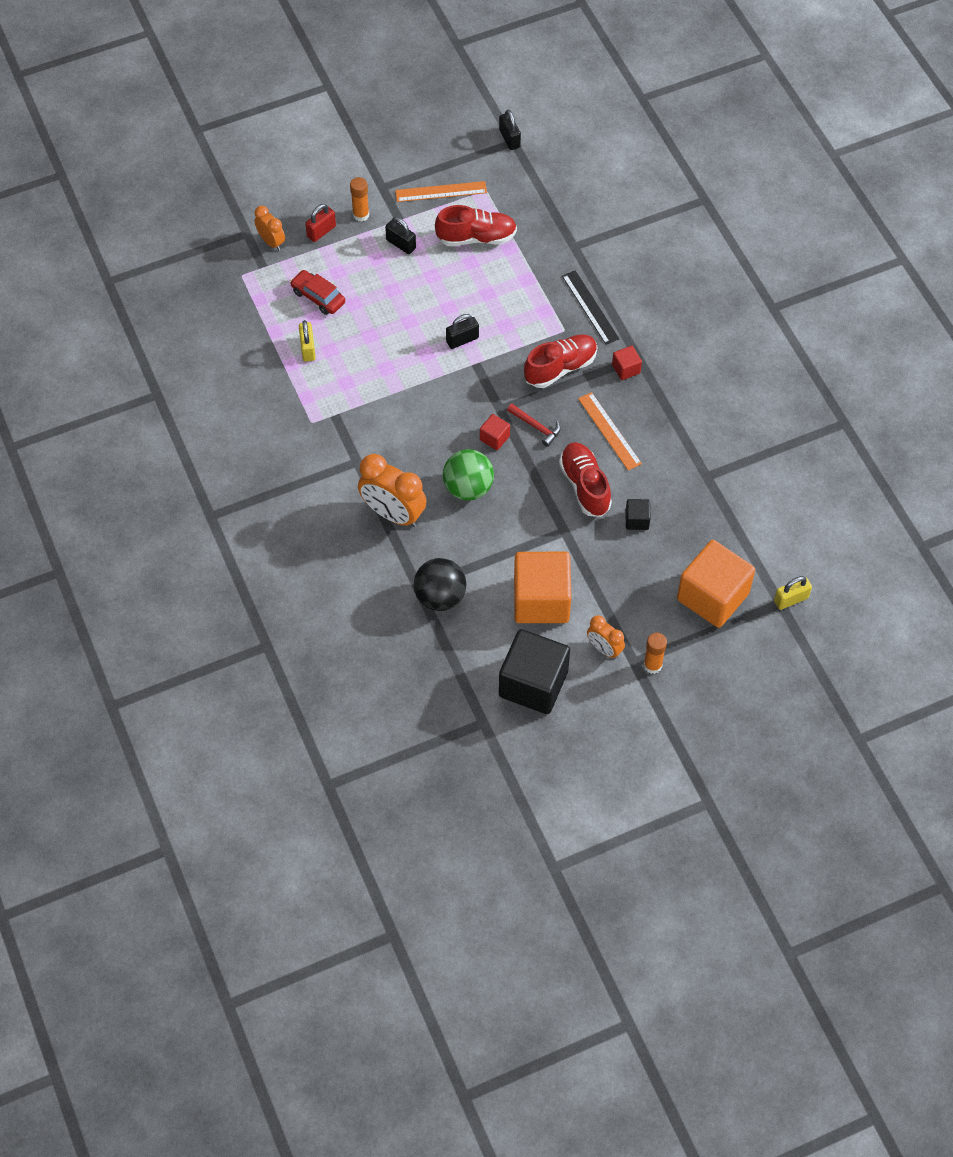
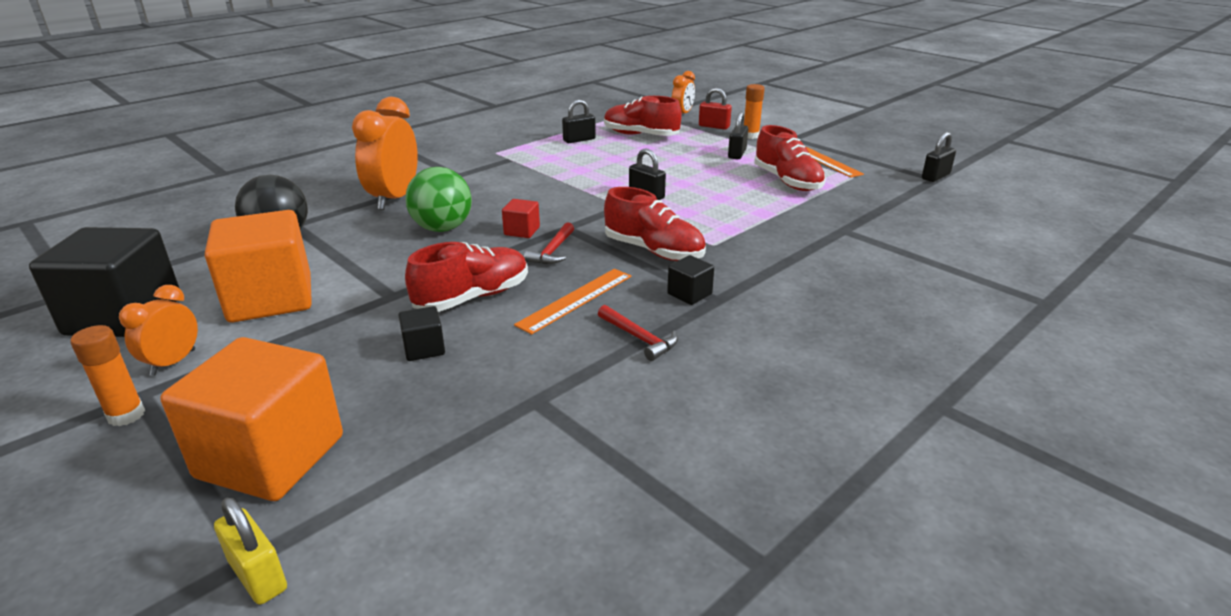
camera: 70 degrees right, 30 degrees down
red car [290,270,345,315] -> red shoe [604,96,682,136]
yellow padlock [299,320,316,362] -> black padlock [562,99,596,143]
black ruler [562,270,619,345] -> none
red cube [612,346,642,380] -> black cube [667,255,714,305]
none -> red hammer [598,305,678,361]

